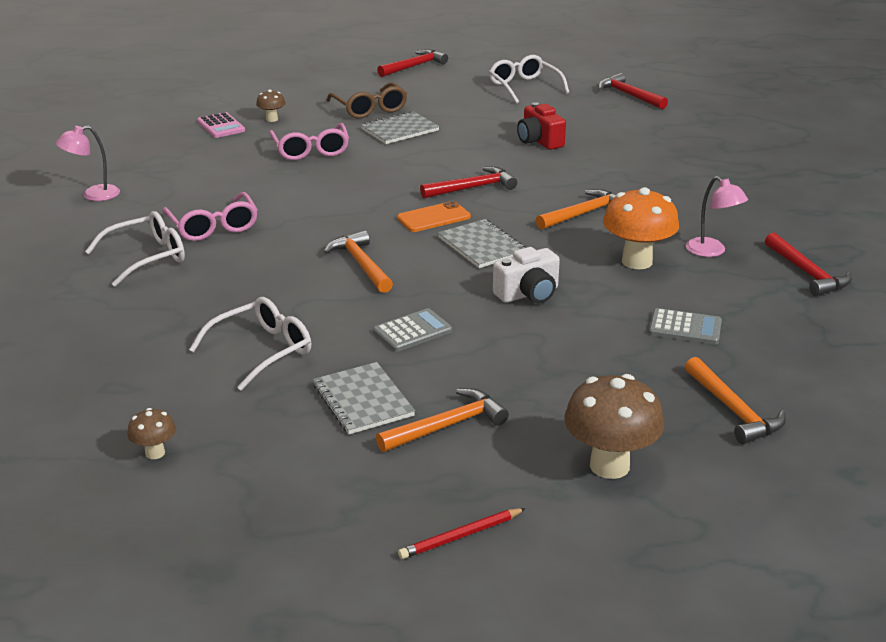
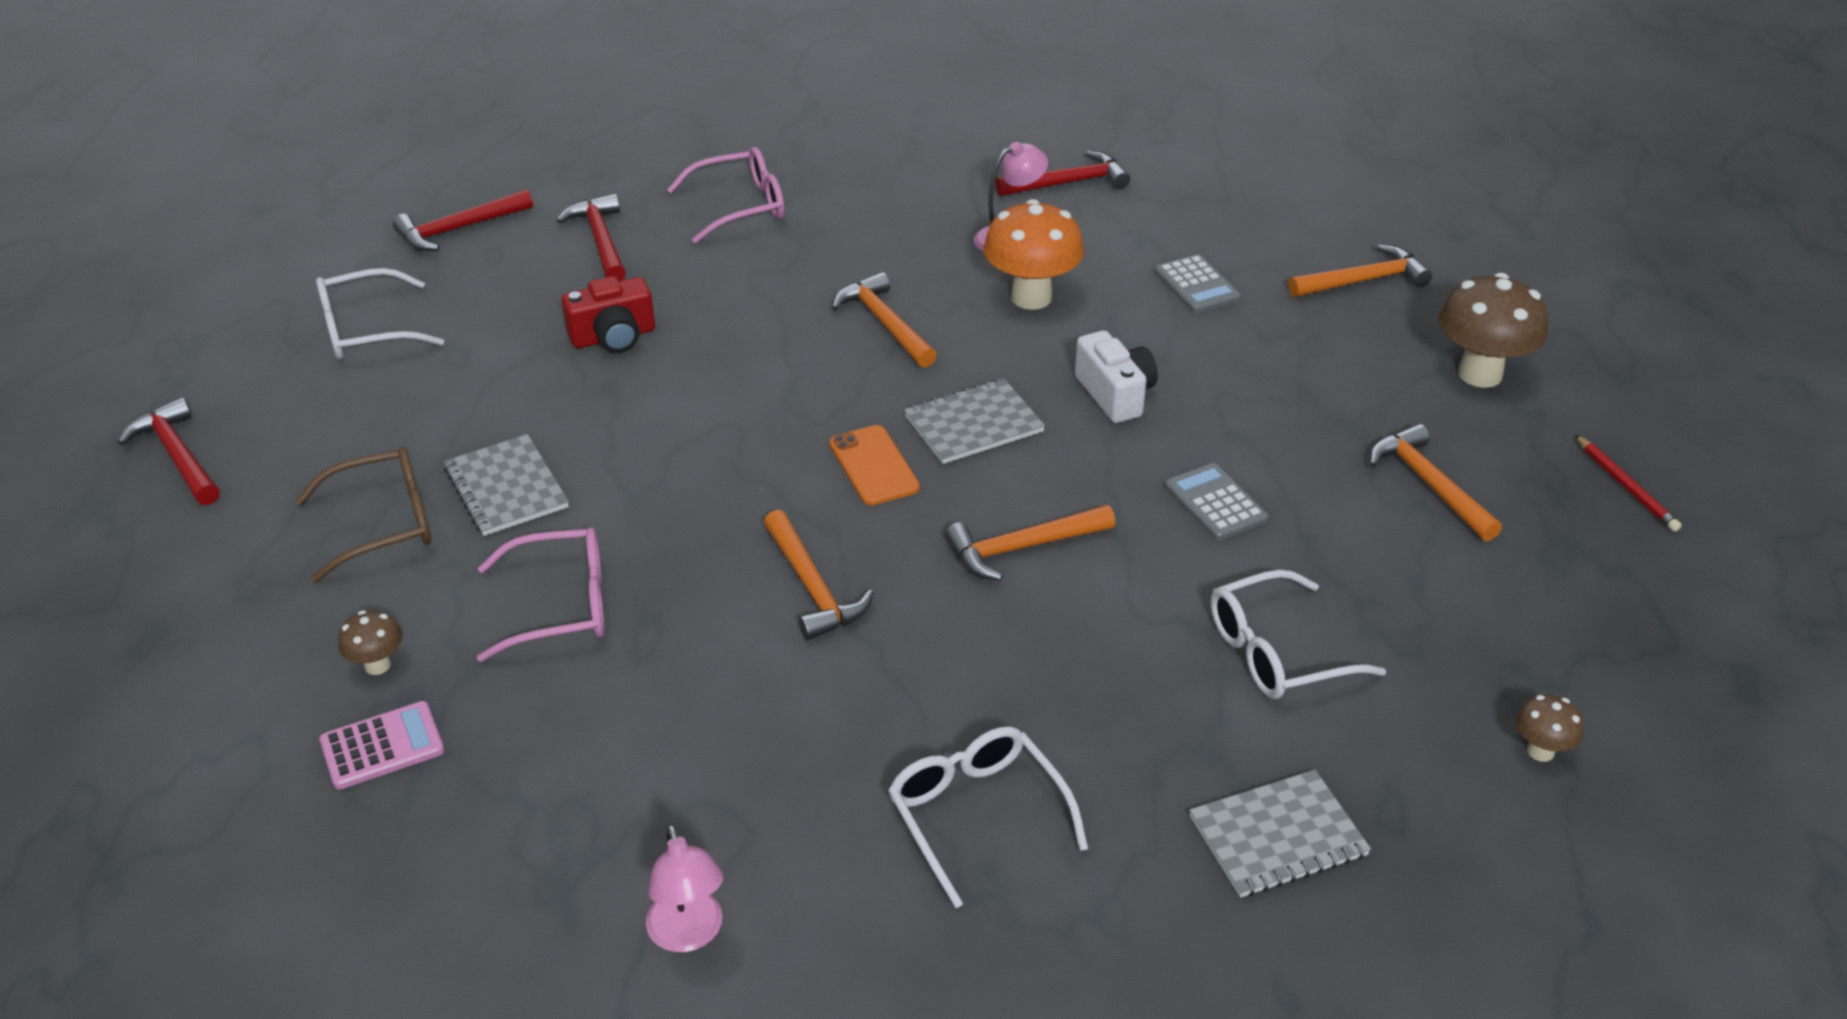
camera: 85 degrees left, 10 degrees up
pink glasses [163,192,258,241] -> pink glasses moved to [667,147,784,243]
white glasses [189,297,311,391] -> white glasses turned 75 degrees counterclockwise [1211,569,1386,699]
grey notebook [313,362,415,434] -> grey notebook moved to [1189,770,1371,897]
red hammer [420,167,517,198] -> red hammer moved to [557,193,626,281]
grey calculator [649,308,722,344] -> grey calculator turned 135 degrees clockwise [1154,254,1241,313]
none -> orange hammer [764,510,874,641]

